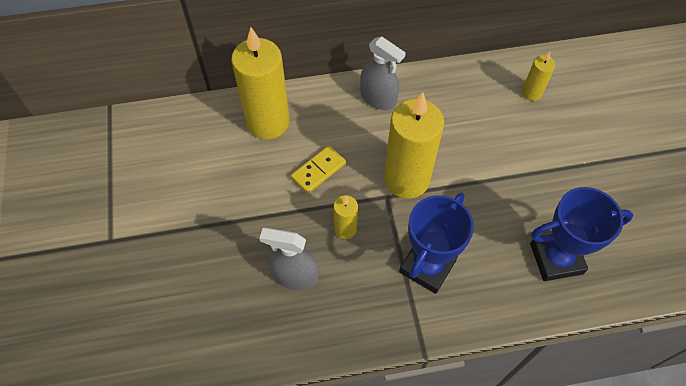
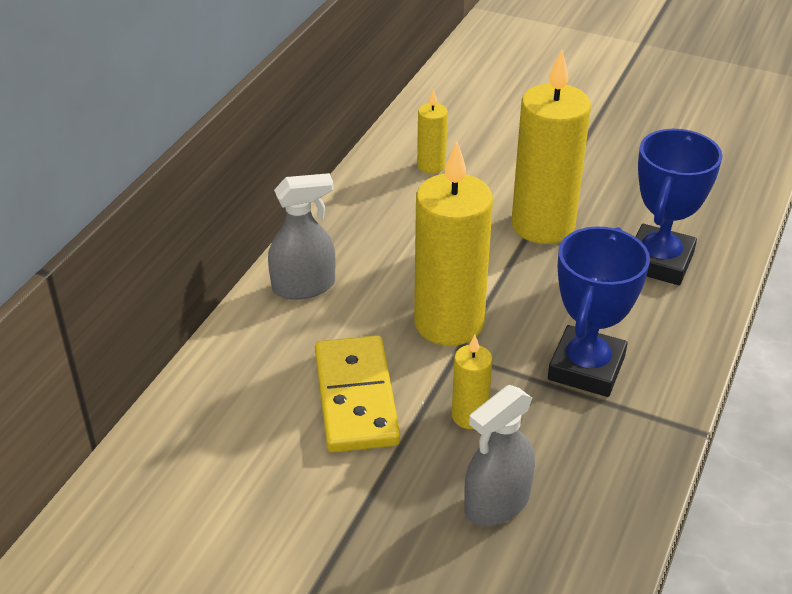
camera: 55 degrees left, 20 degrees down
yellow candle [231,27,290,139] -> yellow candle moved to [511,50,591,244]
yellow domino [291,145,346,194] -> yellow domino [315,335,400,452], size x1.62
blue trophy [399,193,474,294] -> blue trophy turned 45 degrees clockwise [548,227,650,397]

